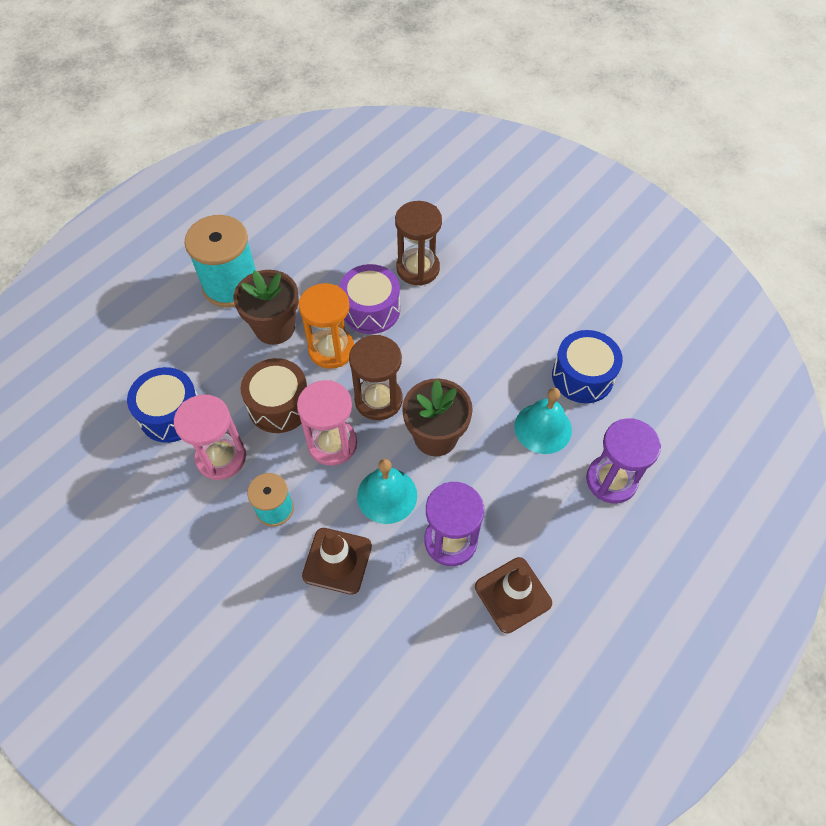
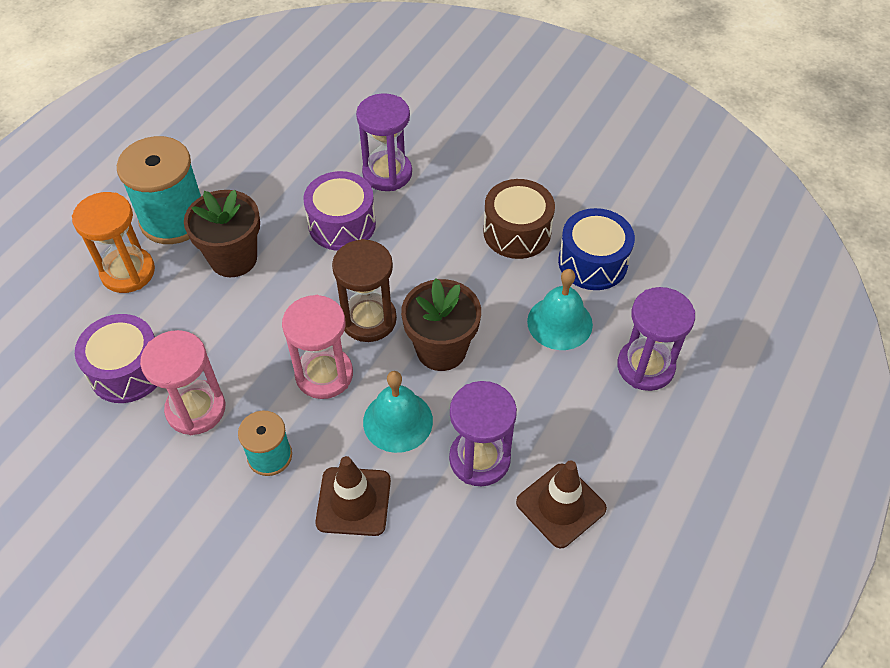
camera: 10 degrees left, 5 degrees down
blue drum [127,367,198,443] -> purple drum [75,314,157,403]
brown drum [241,358,307,433] -> brown drum moved to [483,179,555,259]
orange hourglass [299,283,354,369] -> orange hourglass moved to [72,192,155,293]
brown hourglass [395,201,442,286] -> purple hourglass [356,93,412,191]

